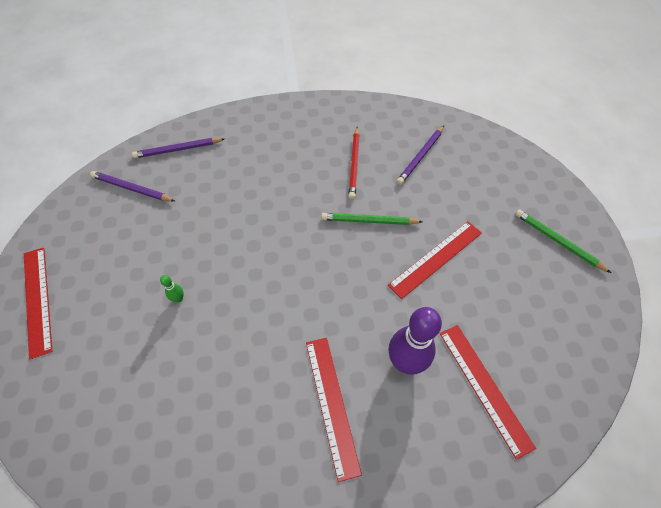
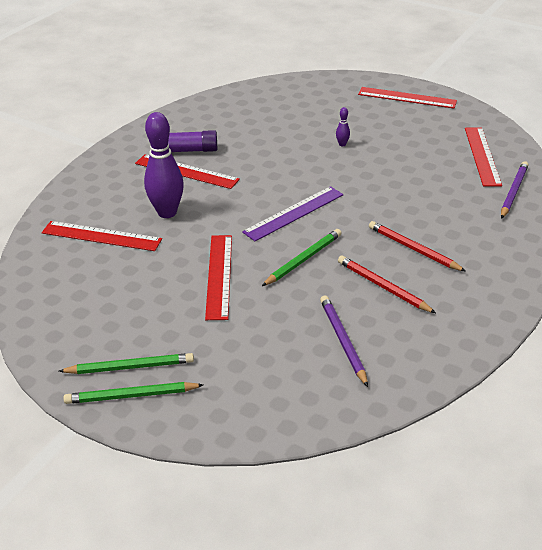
camera: 130 degrees right, 20 degrees down
purple pencil [90,171,175,201] -> red ruler [465,128,502,186]
green bowling pin [160,275,184,303] -> purple bowling pin [336,107,350,146]
none -> green pencil [63,382,203,404]
none -> purple glue stick [168,130,217,152]
none -> purple ruler [242,186,343,241]
none -> red pencil [369,221,466,272]

